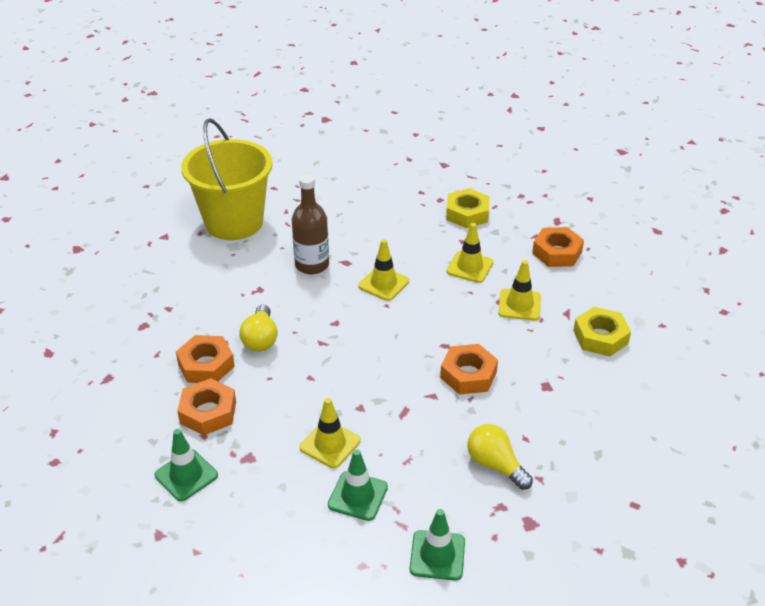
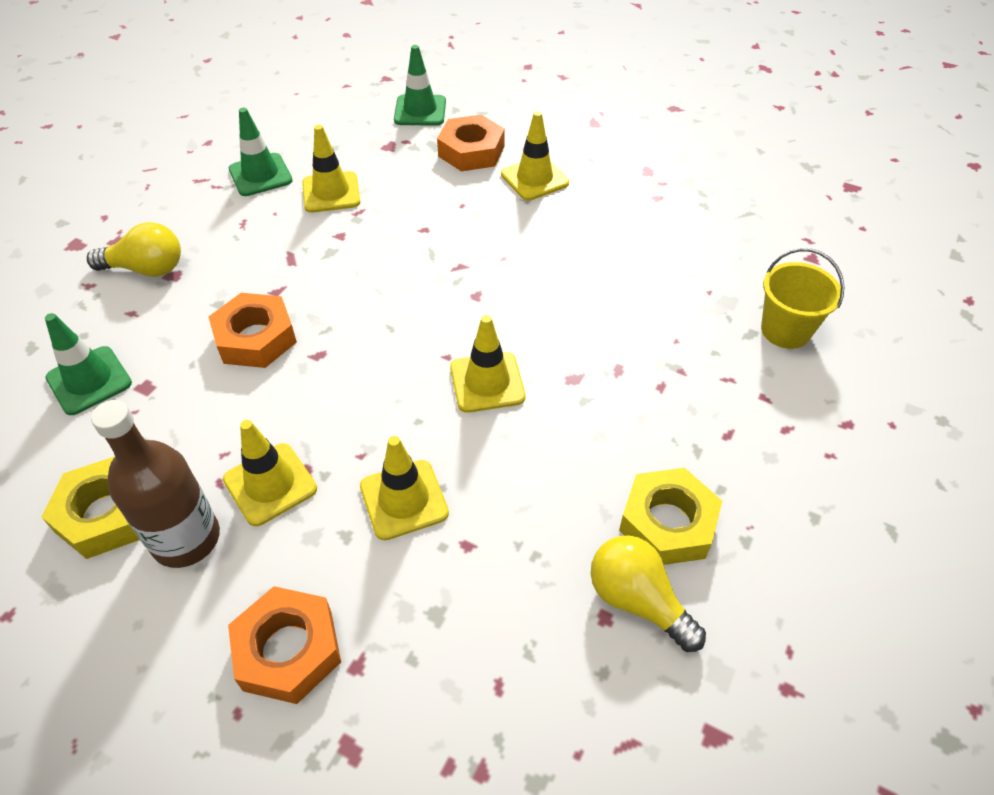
camera: 135 degrees right, 10 degrees up
orange nut [176,335,235,383] -> yellow traffic cone [501,111,569,201]
yellow bucket [181,118,273,240] -> yellow bucket [761,248,845,349], size x0.49
yellow light bulb [239,305,278,352] -> yellow light bulb moved to [591,535,706,652]
brown bottle [292,174,329,274] -> brown bottle moved to [91,400,220,568]
green traffic cone [410,509,465,581] -> green traffic cone moved to [45,313,132,415]
yellow nut [446,188,490,228] -> yellow nut moved to [619,468,722,565]

